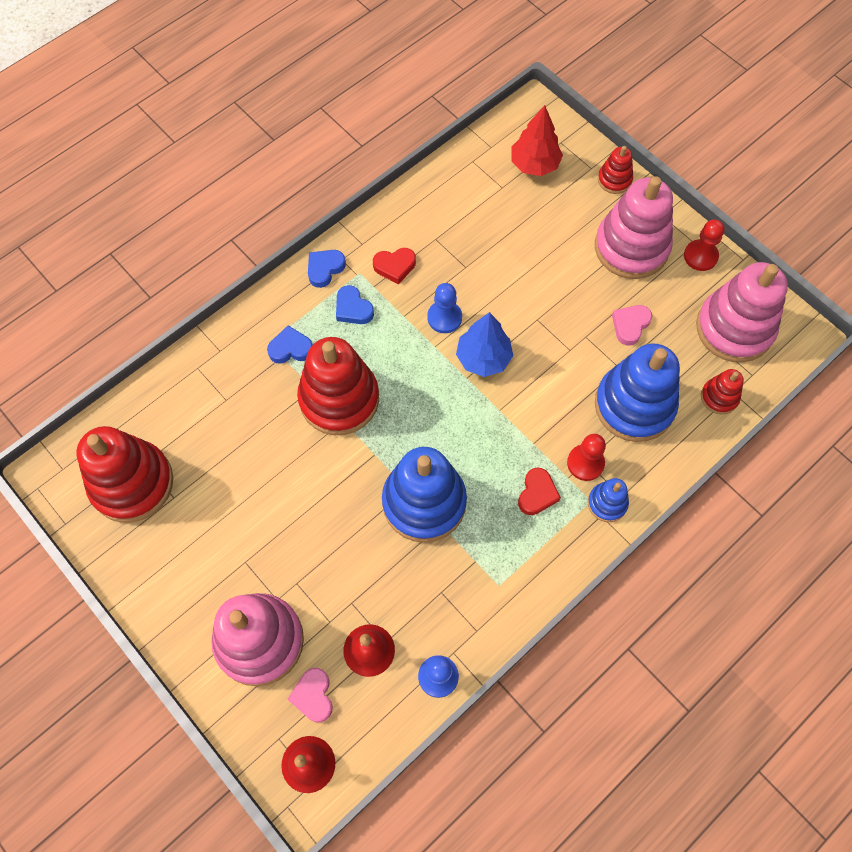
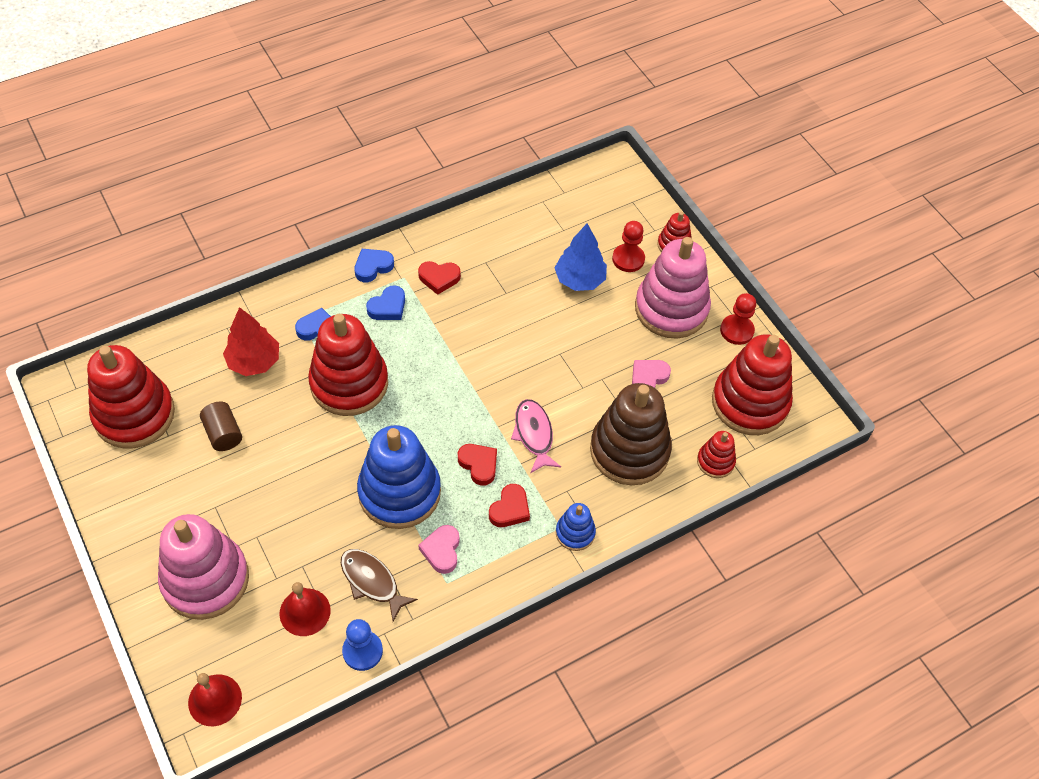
camera: 10 degrees right, 10 degrees down
pink heart [288,668,333,723] -> pink heart moved to [418,525,459,574]
blue heart [336,285,374,324] -> blue heart turned 105 degrees counterclockwise [366,285,405,320]
blue pawn [427,283,462,333] -> none
blue tree [456,312,513,377] -> blue tree moved to [555,224,607,291]
red tree [511,105,563,176] -> red tree moved to [223,307,279,376]
red pawn [567,434,606,481] -> red pawn moved to [612,221,645,272]
blue stacking toy [595,343,680,442] -> brown stacking toy [590,383,672,485]
pink stacking toy [696,262,788,362] -> red stacking toy [712,334,793,435]
none -> brown cylinder [200,402,242,451]
none -> brown fish [341,549,418,622]
none -> red heart [458,444,497,486]
none -> pink fish [511,399,561,473]

